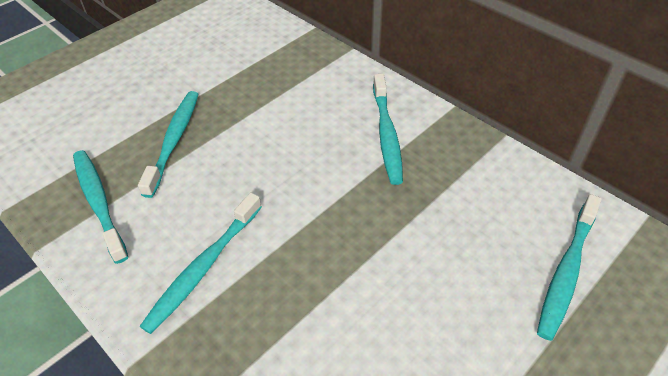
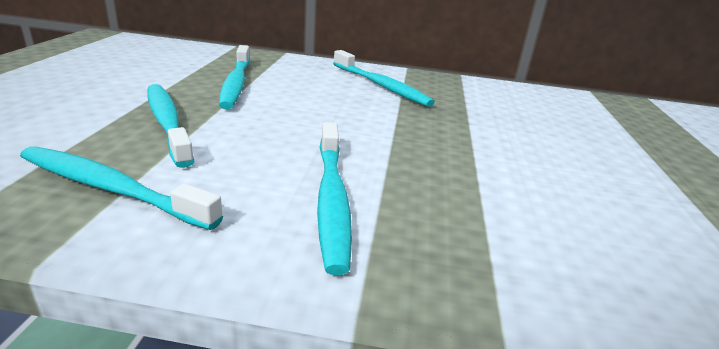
camera: 40 degrees left, 20 degrees down
turquoise toothbrush [537,194,602,341] -> turquoise toothbrush moved to [219,45,250,109]

